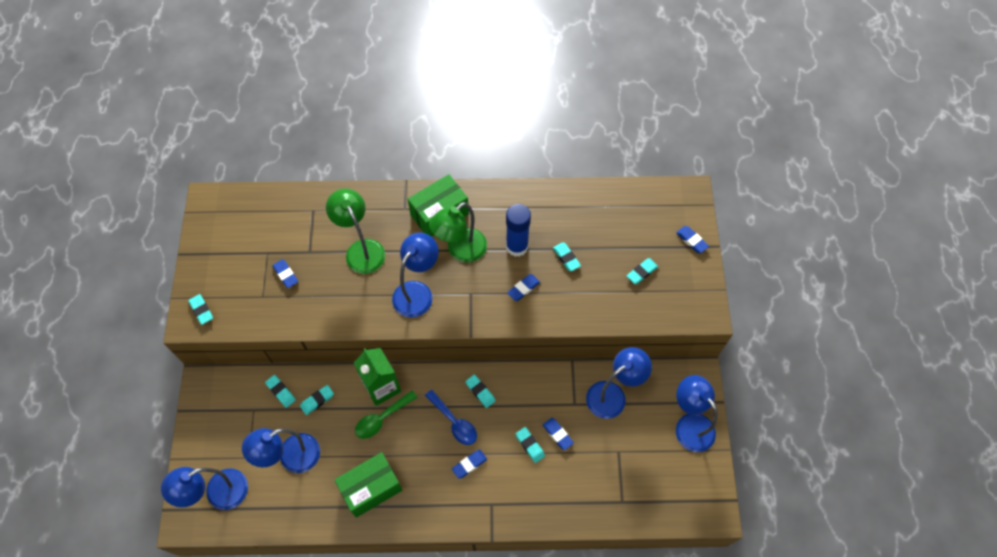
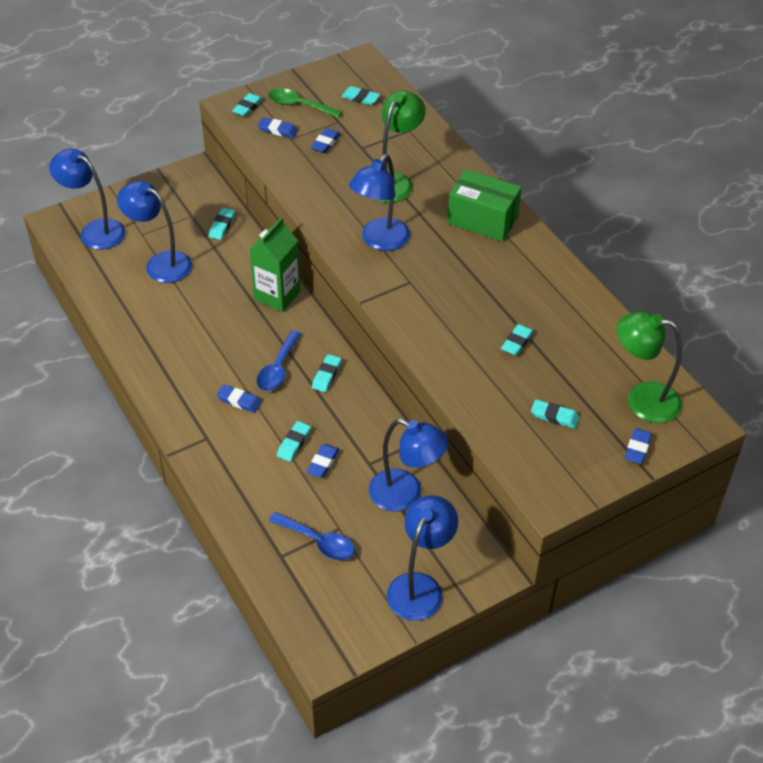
camera: 60 degrees right, 15 degrees down
turquoise eraser [300,385,334,415] -> turquoise eraser moved to [341,86,380,105]
green box [334,452,402,518] -> none
green spoon [355,391,418,439] -> green spoon moved to [268,88,342,118]
blue lamp [392,232,438,318] -> blue lamp turned 120 degrees clockwise [349,154,410,251]
green lamp [429,202,487,263] -> green lamp moved to [617,311,682,423]
blue glue stick [506,204,531,257] -> none
blue eraser [507,274,540,301] -> blue eraser moved to [258,117,298,138]
none -> blue spoon [269,512,355,560]

